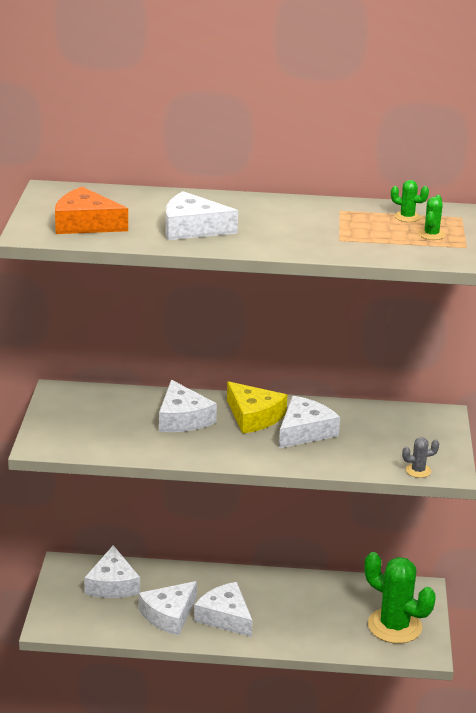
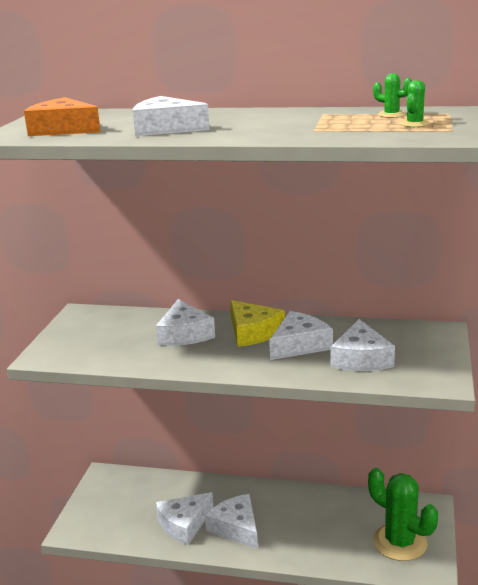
camera: 10 degrees right, 5 degrees down
white cheese [84,545,140,598] -> white cheese moved to [331,319,395,371]
grey cactus [402,437,439,478] -> none

